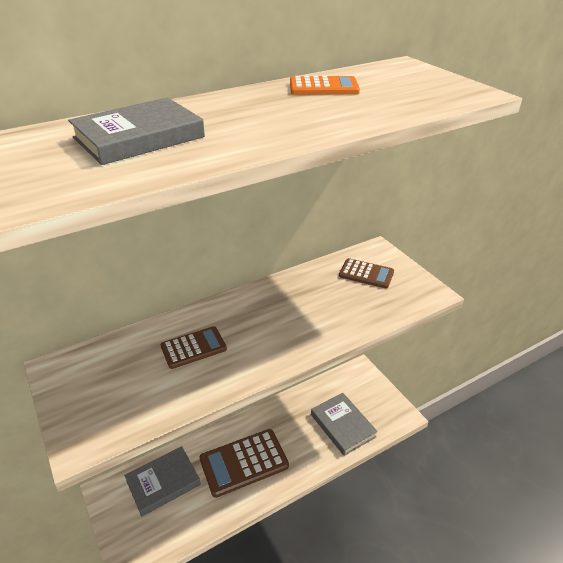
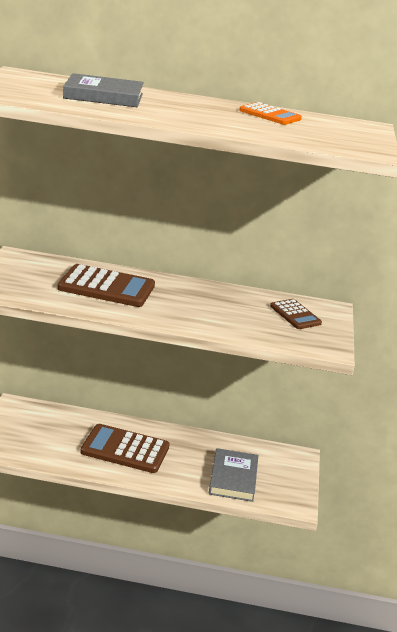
camera: 35 degrees right, 10 degrees down
grey book [124,446,201,517] -> none
brown calculator [160,326,227,369] -> brown calculator [57,264,155,307], size x1.74

